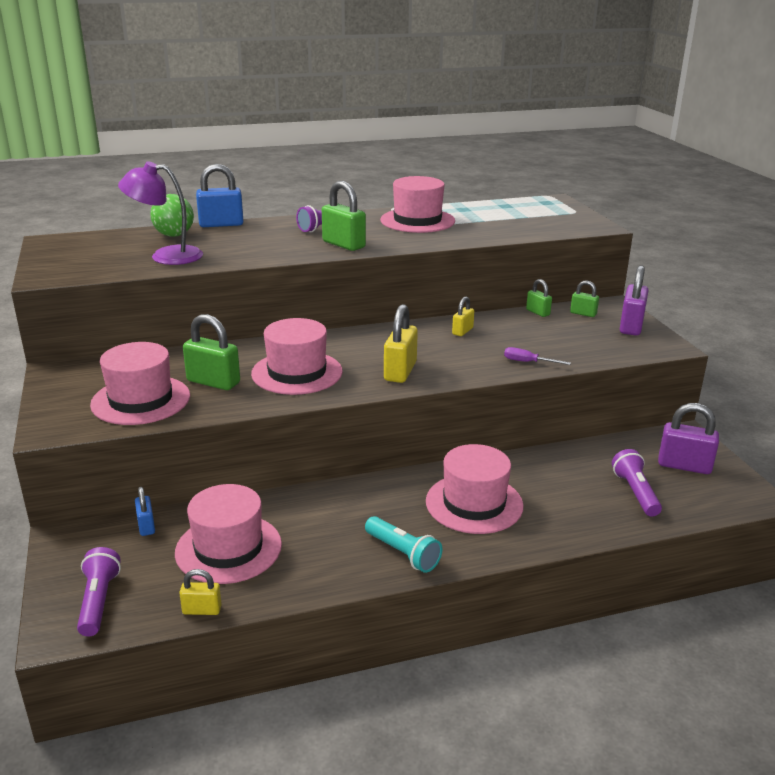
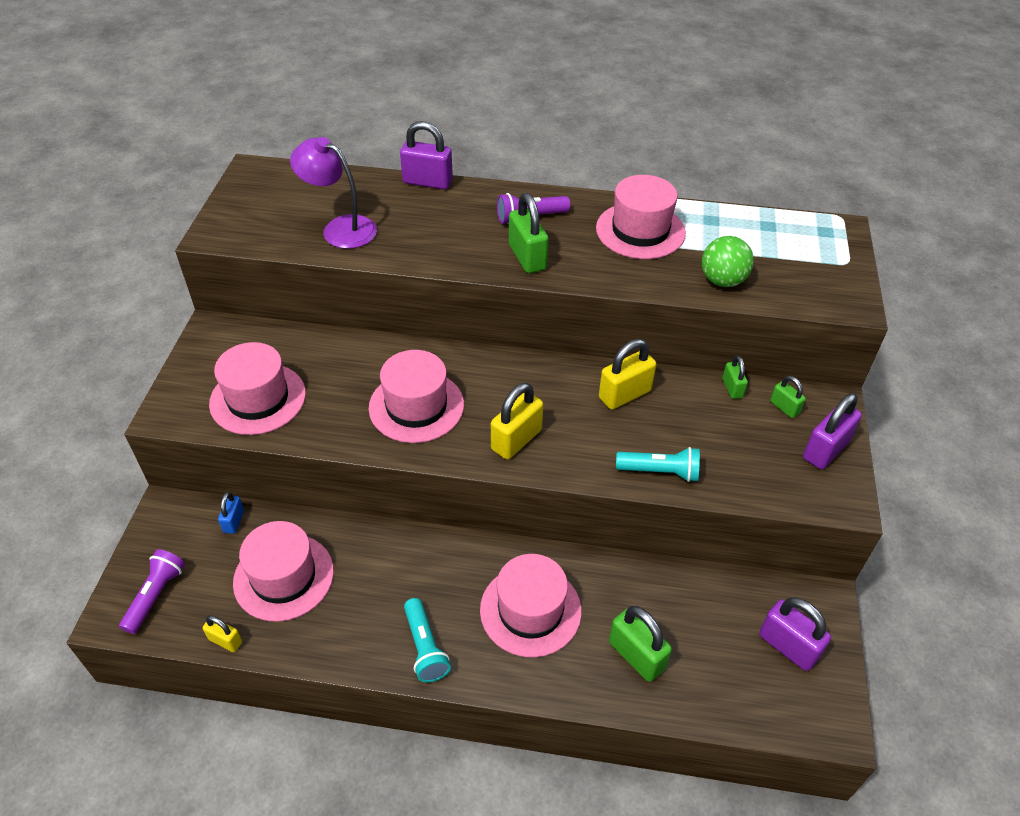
camera: 25 degrees right, 20 degrees up
green ball [150,194,194,237] -> green ball moved to [702,236,754,287]
green padlock [183,314,240,390] -> green padlock moved to [609,606,672,682]
blue padlock [196,164,243,227] -> purple padlock [400,121,453,190]
yellow padlock [452,297,474,336] -> yellow padlock [599,339,656,409], size x1.75
purple screwdriver [504,347,571,365] -> turquoise flashlight [616,447,700,482]
purple flashlight [612,449,662,517] -> none

